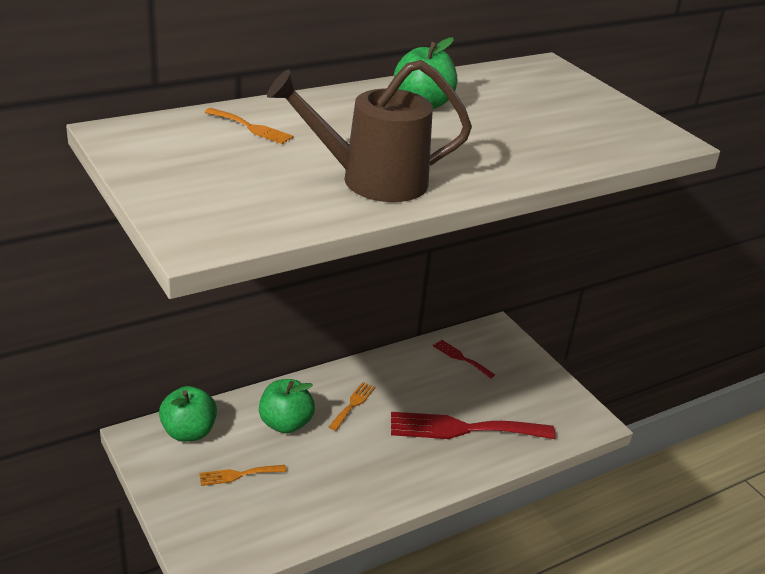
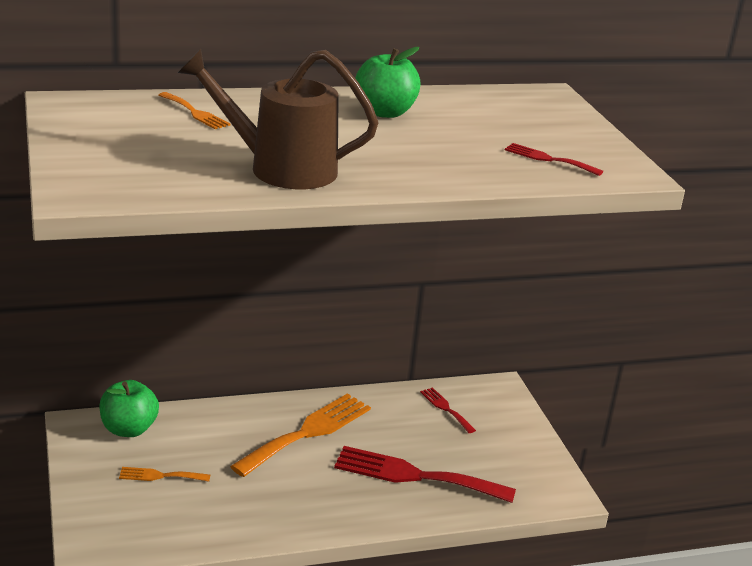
camera: 15 degrees right, 5 degrees down
green apple [259,379,315,433] -> none
orange fork [329,382,375,431] -> orange fork [230,393,371,477], size x2.08
none -> red fork [505,143,603,176]

